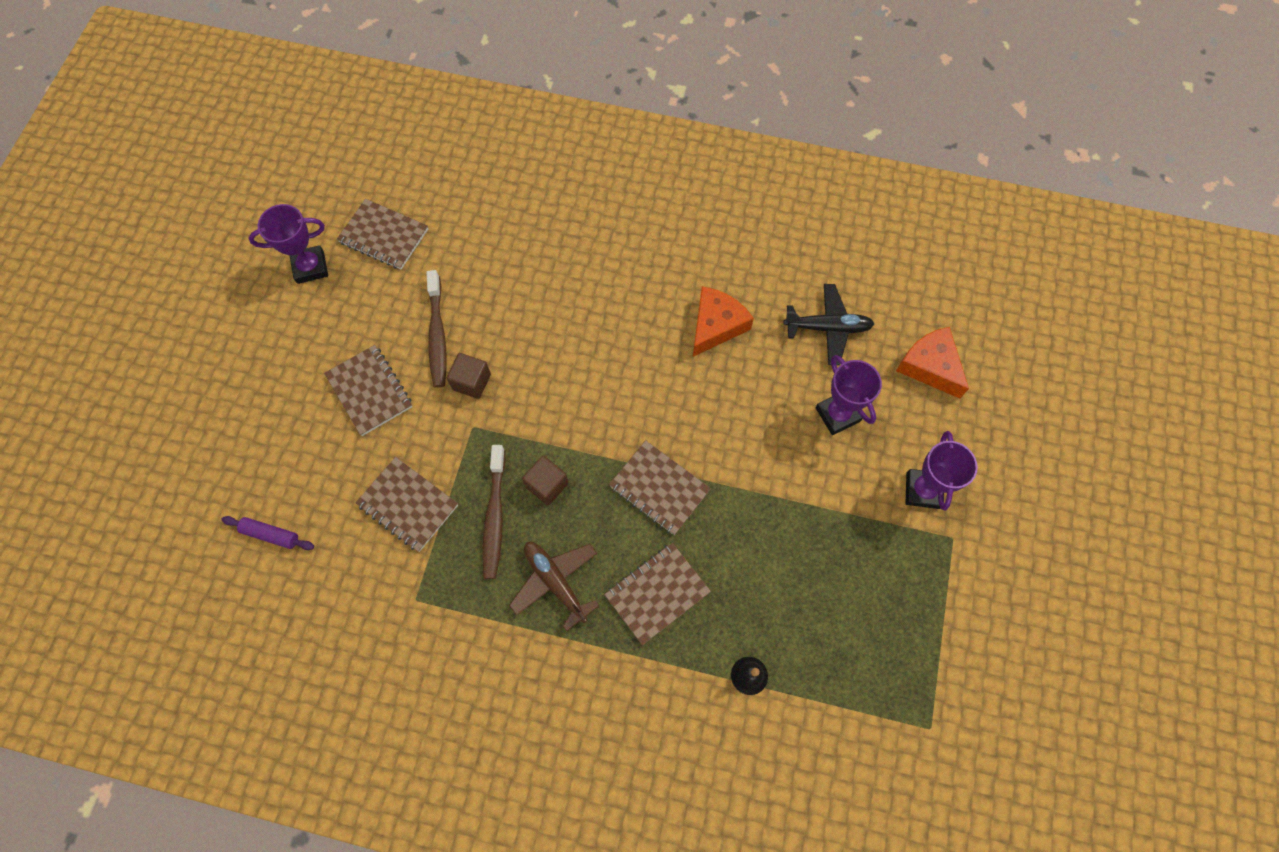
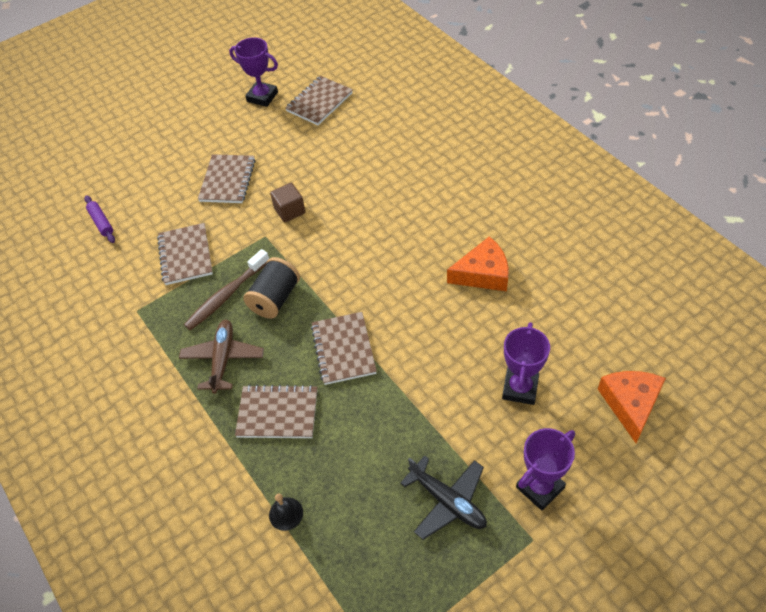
camera: 45 degrees right, 15 degrees down
brown notebook [337,199,428,269] -> brown notebook turned 60 degrees clockwise [285,76,353,125]
brown toothbrush [427,270,447,388] -> none
brown cube [522,456,569,505] -> black spool [243,257,300,319]
black plane [783,284,874,365] -> black plane moved to [400,455,487,540]

